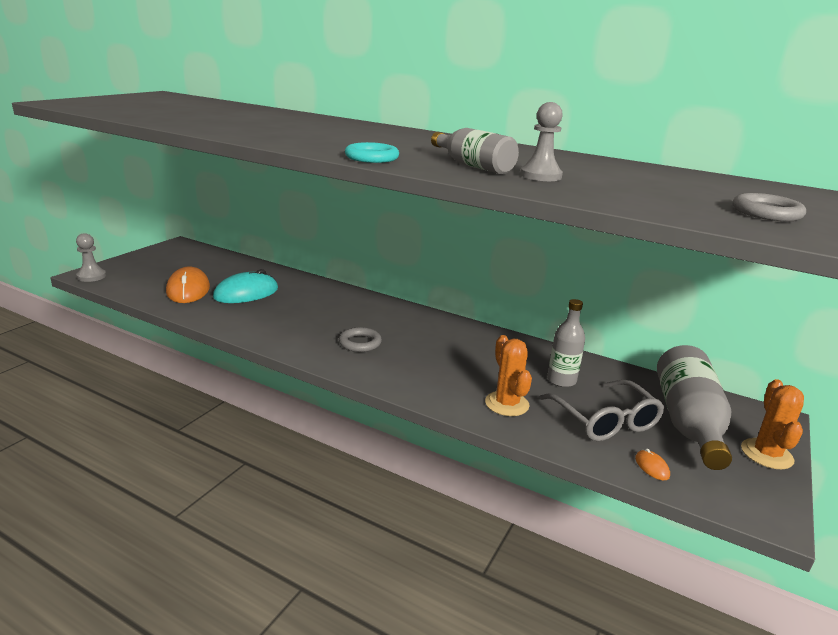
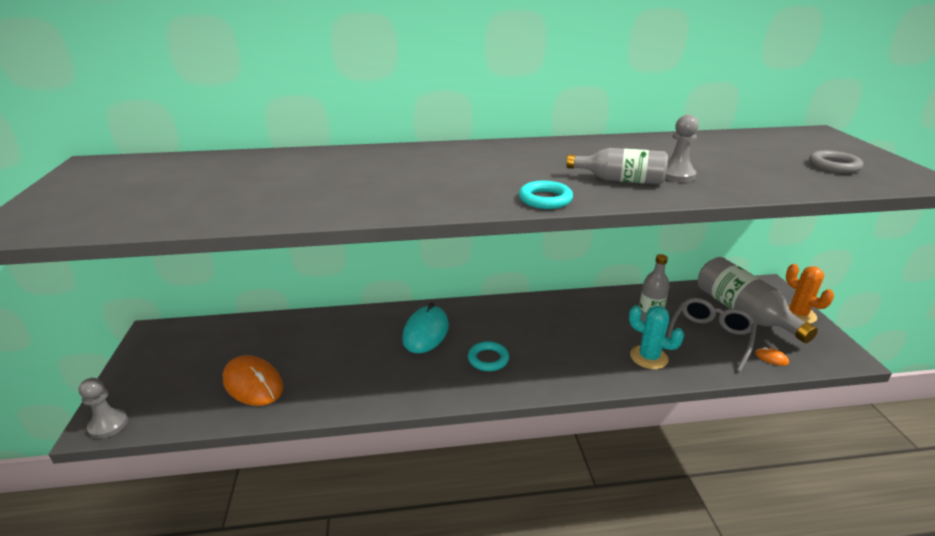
camera: 35 degrees left, 5 degrees up
turquoise mouse [213,269,278,303] -> turquoise mouse moved to [402,303,449,353]
grey ring [339,327,382,352] -> turquoise ring [468,341,509,371]
orange cactus [485,335,532,416] -> turquoise cactus [629,305,684,369]
grey glasses [539,380,665,441] -> grey glasses turned 90 degrees counterclockwise [667,298,757,372]

